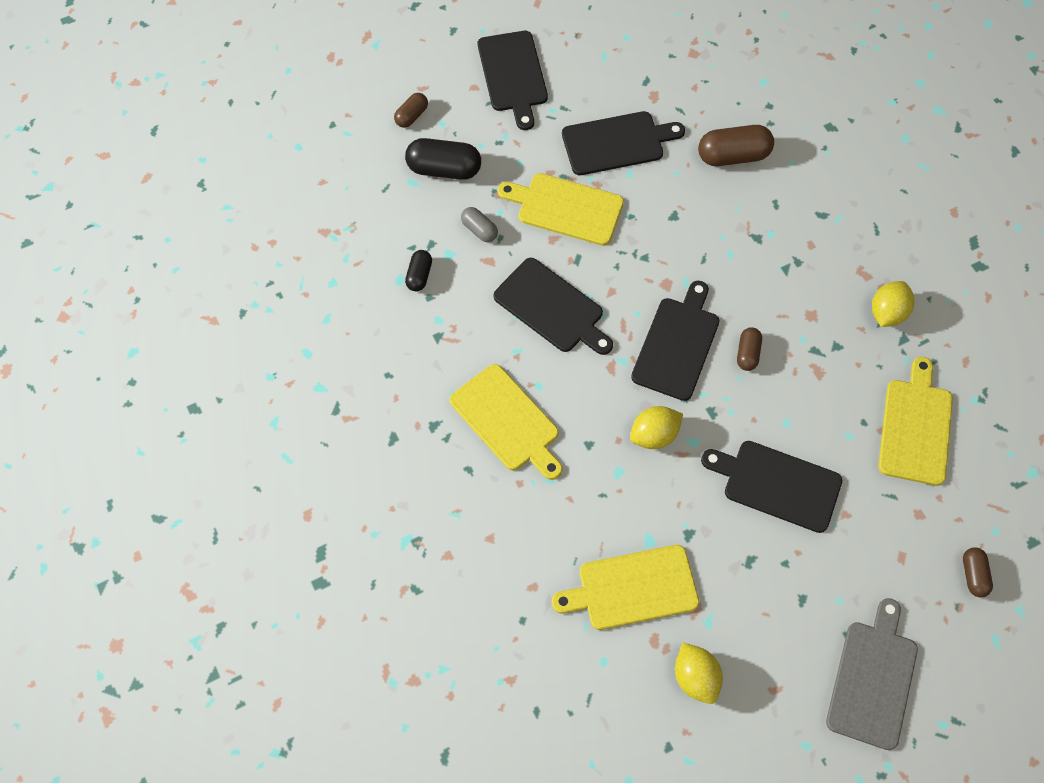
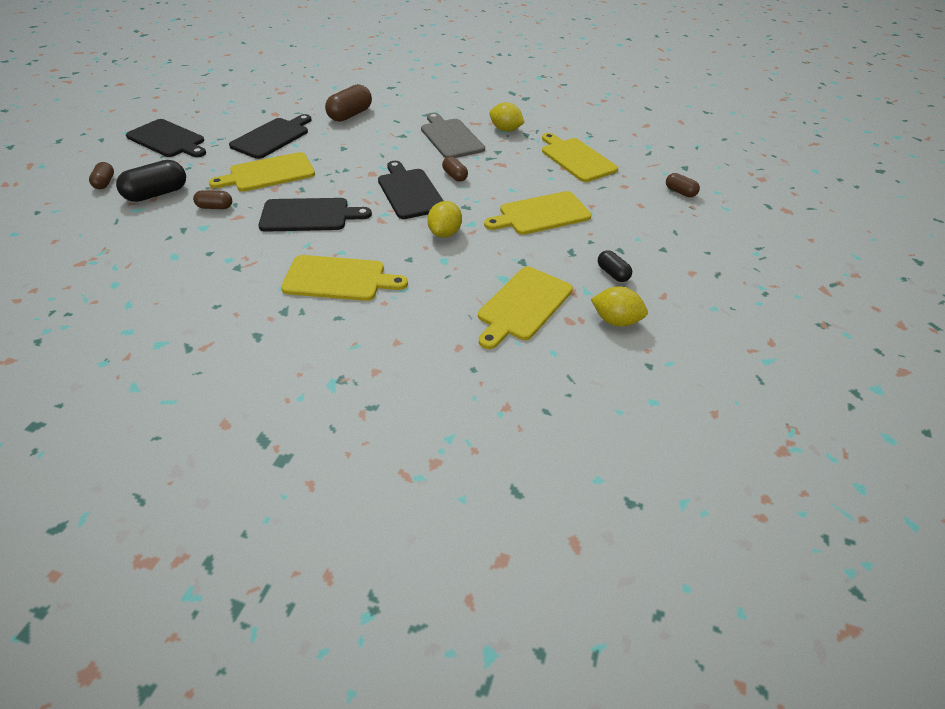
camera: 45 degrees left, 20 degrees down
black capsule [405,250,432,291] -> black capsule moved to [598,250,632,282]
grey capsule [461,207,498,242] -> brown capsule [193,190,232,209]
black cutting board [701,441,842,533] -> yellow cutting board [484,191,592,235]
grey cutting board [826,598,918,750] -> grey cutting board moved to [421,113,485,158]
yellow lemon [872,281,914,327] -> yellow lemon turned 45 degrees counterclockwise [490,102,525,132]

